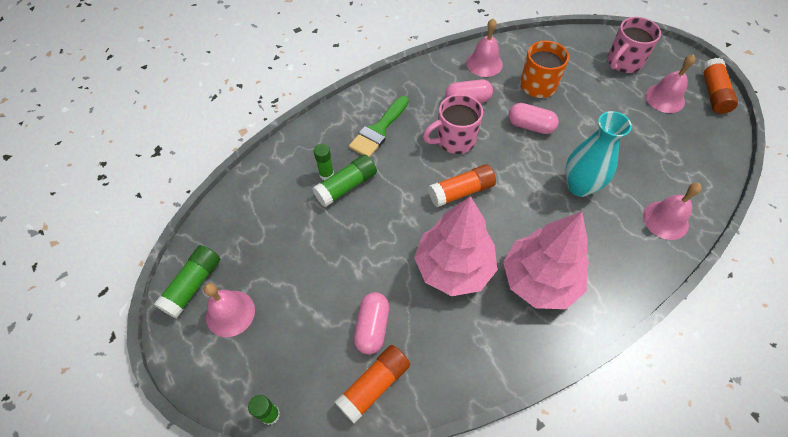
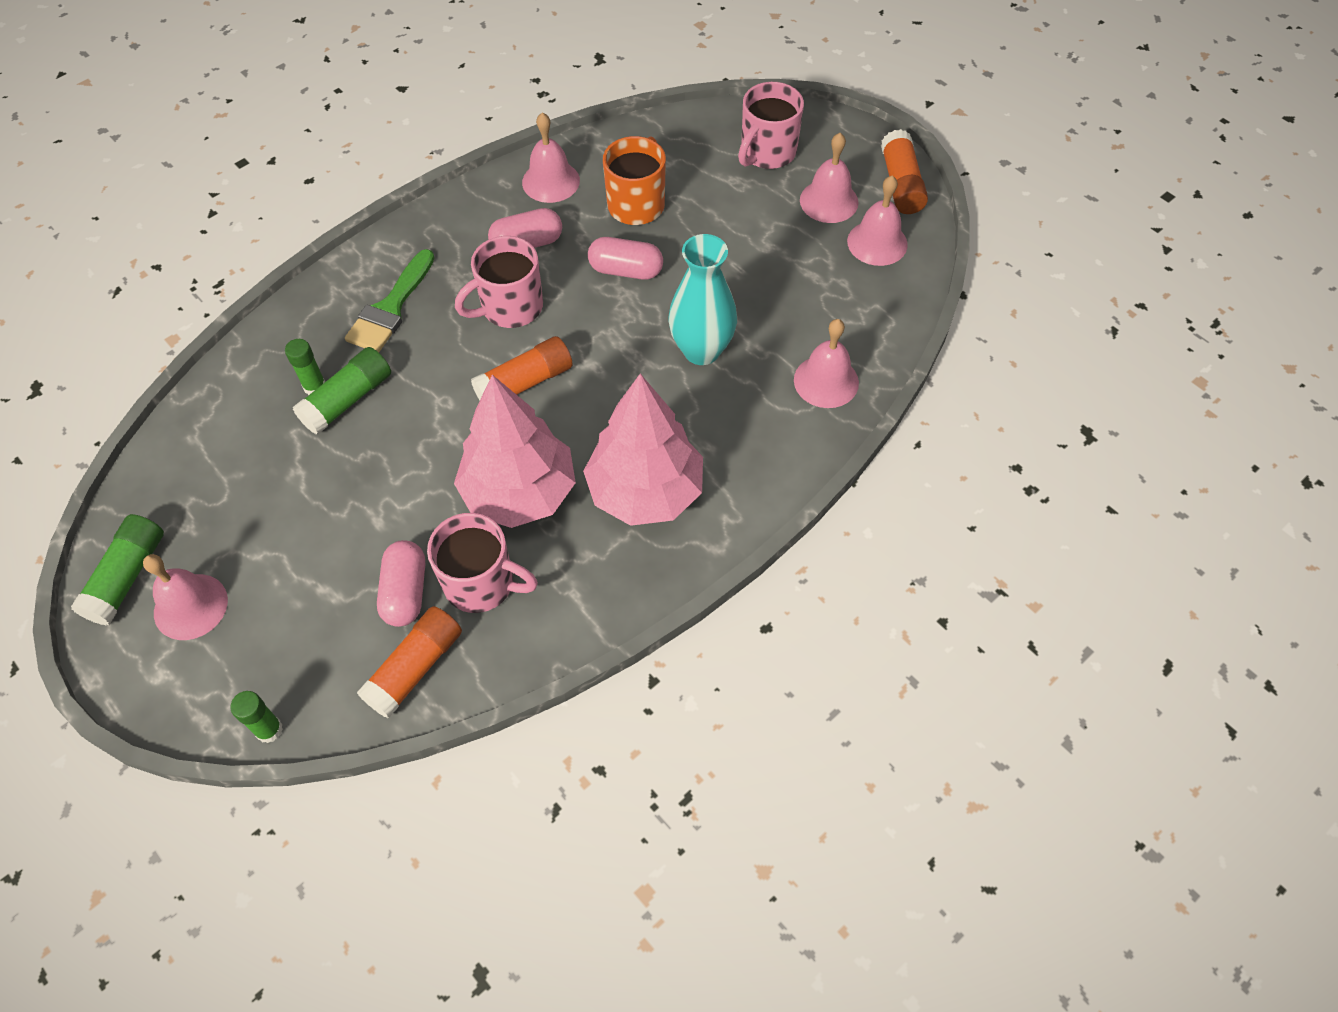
camera: 10 degrees left, 0 degrees up
none -> pink mug [427,513,538,613]
none -> pink bell [847,175,908,266]

